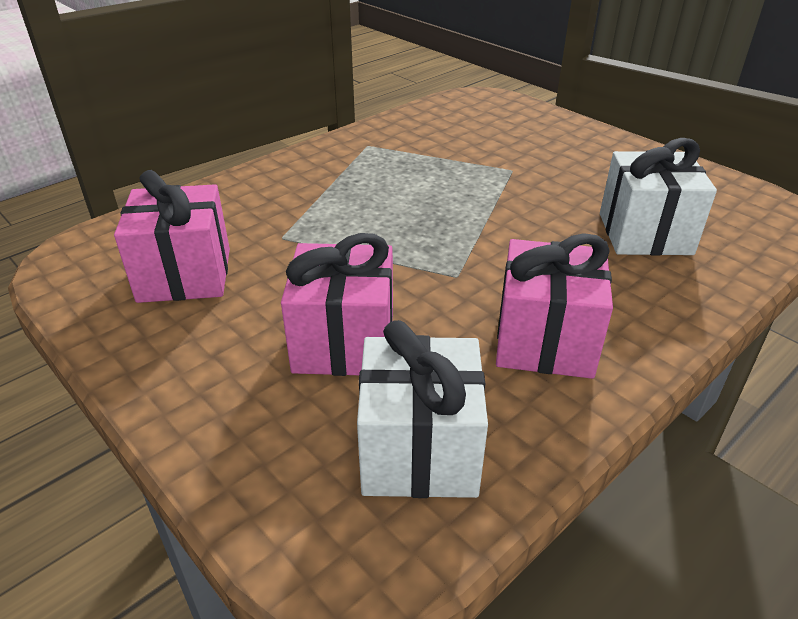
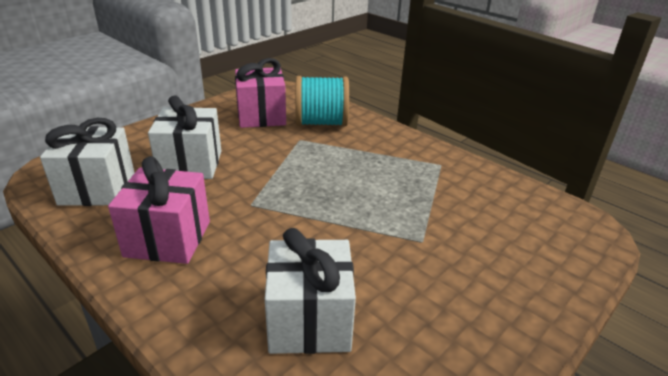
camera: 85 degrees right, 5 degrees down
pink gift [281,233,393,376] -> white gift [148,95,221,179]
none -> turquoise spool [295,76,349,126]

